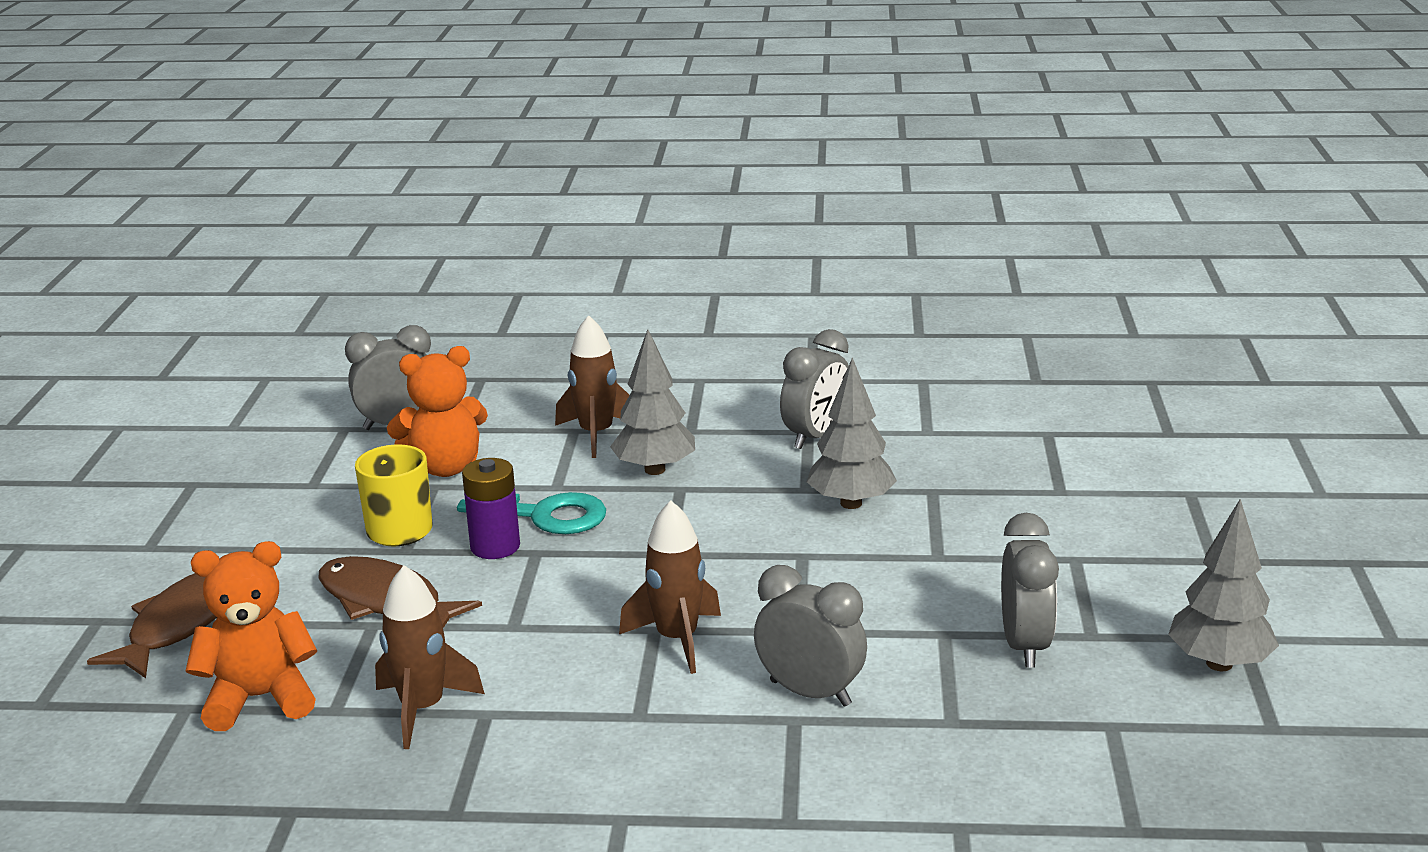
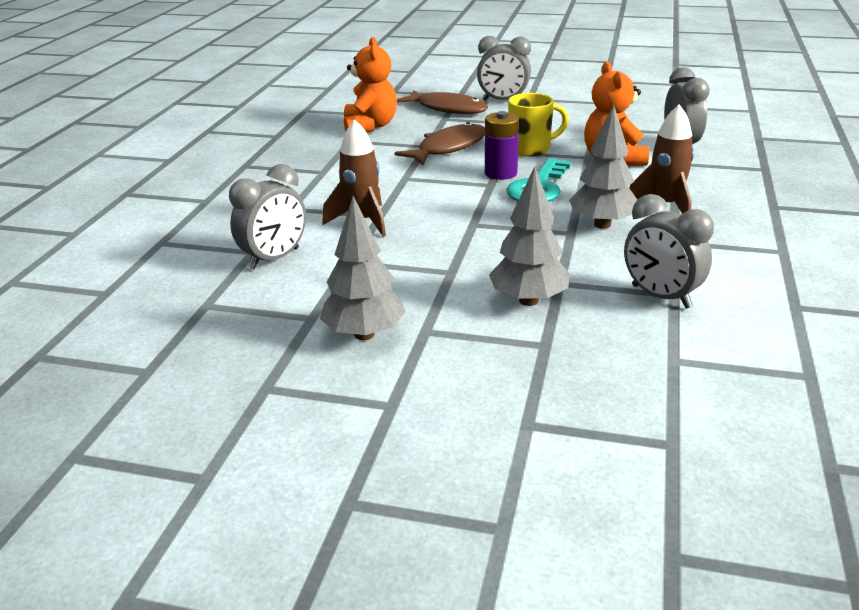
camera: 100 degrees right, 5 degrees up
brown rocket [375,565,485,749] -> none
grey clock [1001,513,1059,668] -> grey clock moved to [477,36,531,101]
grey tree [1168,499,1279,671] -> grey tree moved to [320,196,406,340]

